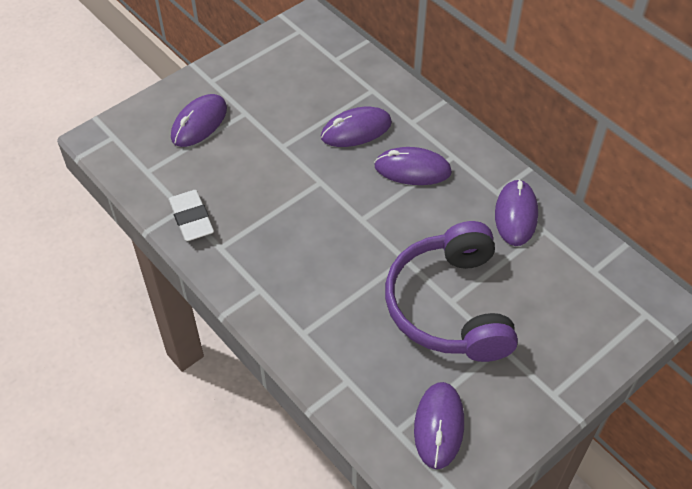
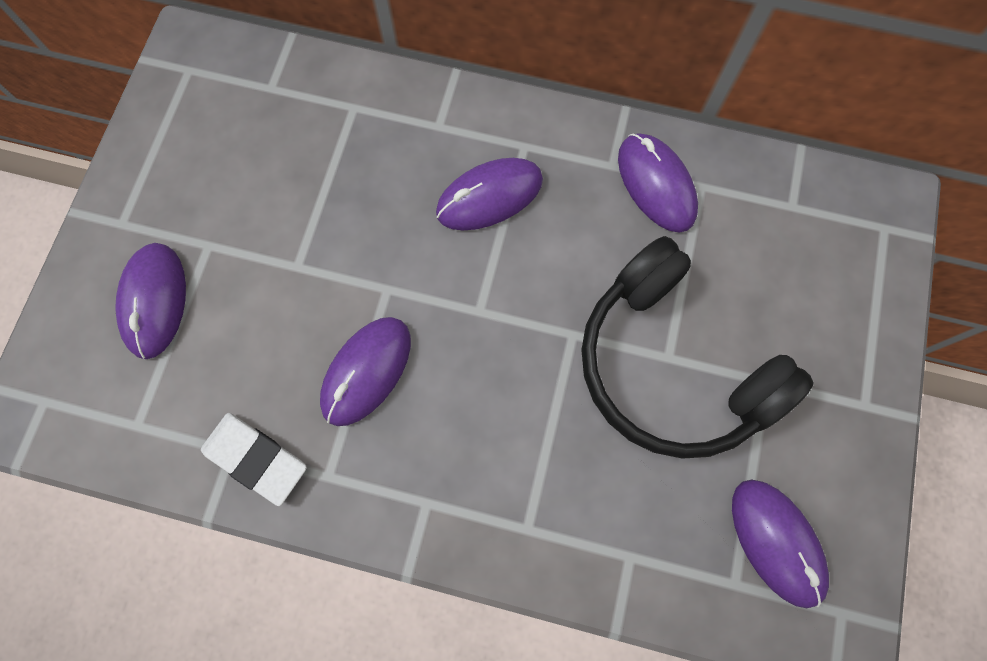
camera: 35 degrees left, 20 degrees up
purple mouse [321,107,392,147] -> purple mouse moved to [320,317,411,426]
purple headphones [385,221,518,362] -> black headphones [581,236,813,459]

